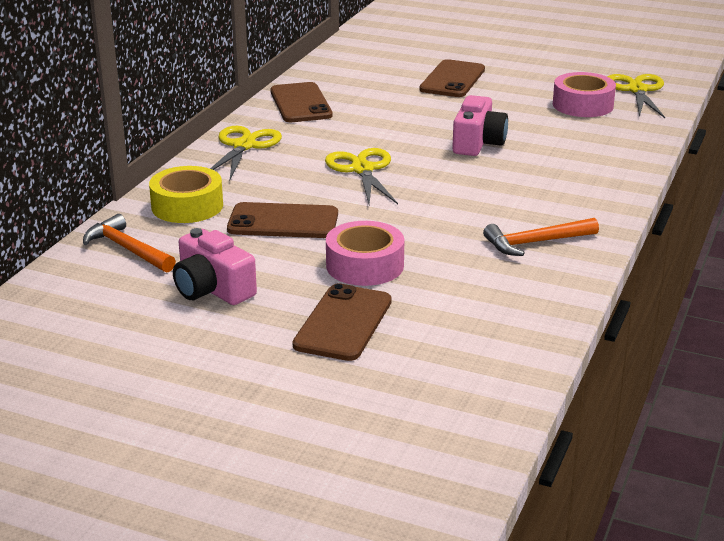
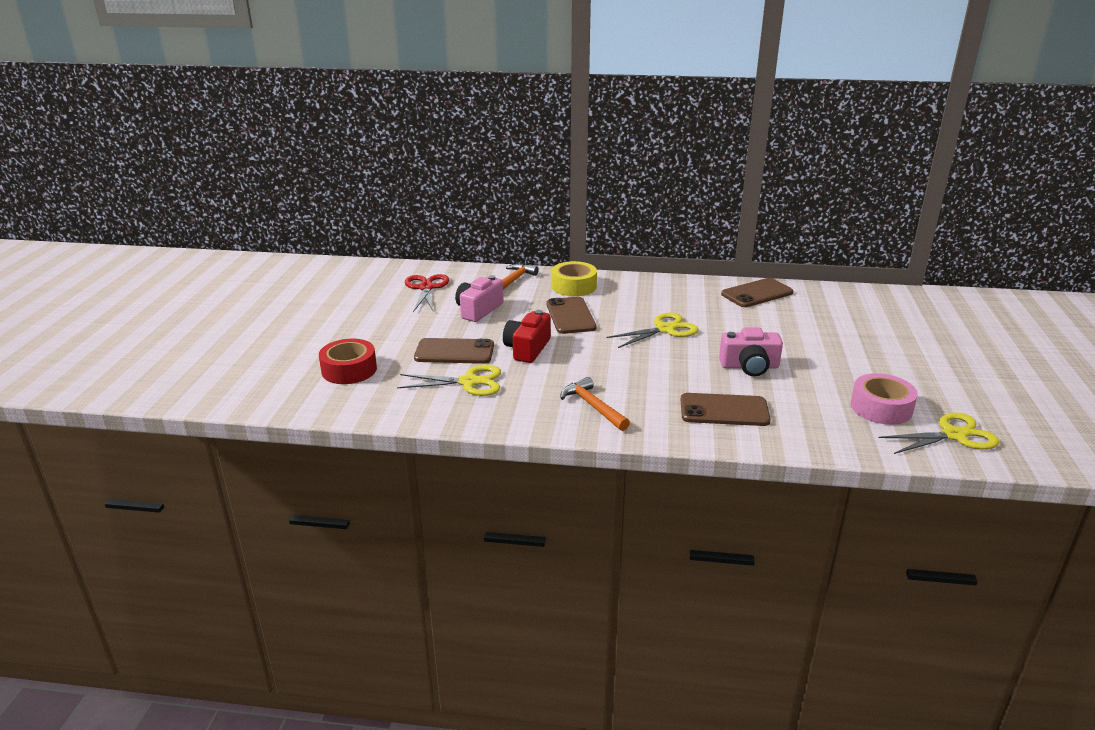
camera: 75 degrees right, 0 degrees up
yellow scissors [210,126,282,180] -> yellow scissors moved to [397,365,501,396]
pink tape [326,221,404,286] -> red camera [503,310,551,363]
brown phone [419,59,485,97] -> brown phone moved to [681,393,771,426]
none -> red tape [319,339,377,384]
none -> red scissors [405,274,449,312]

